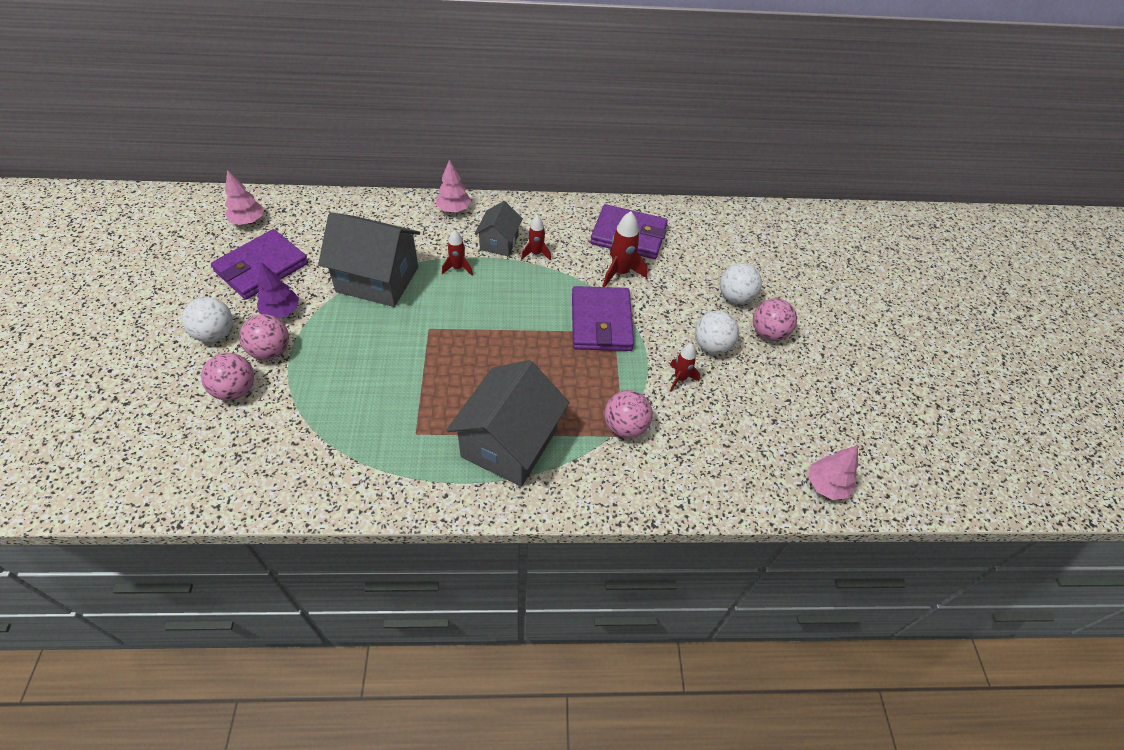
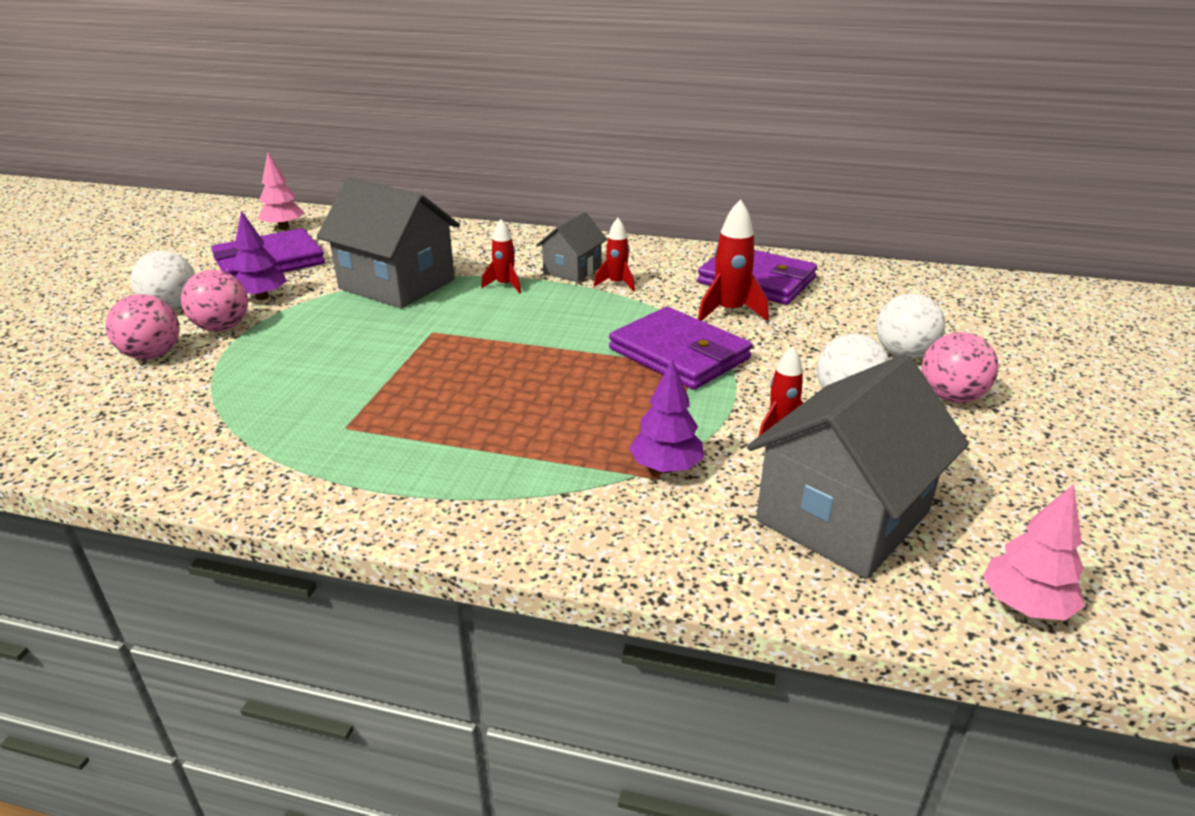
camera: 20 degrees right, 20 degrees down
pink tree [436,159,471,212] -> none
grey house [447,360,569,487] -> grey house moved to [747,354,969,579]
purple wallet [572,286,634,351] -> purple wallet turned 60 degrees counterclockwise [609,307,752,390]
pink ball [605,390,653,438] -> purple tree [629,359,704,473]

